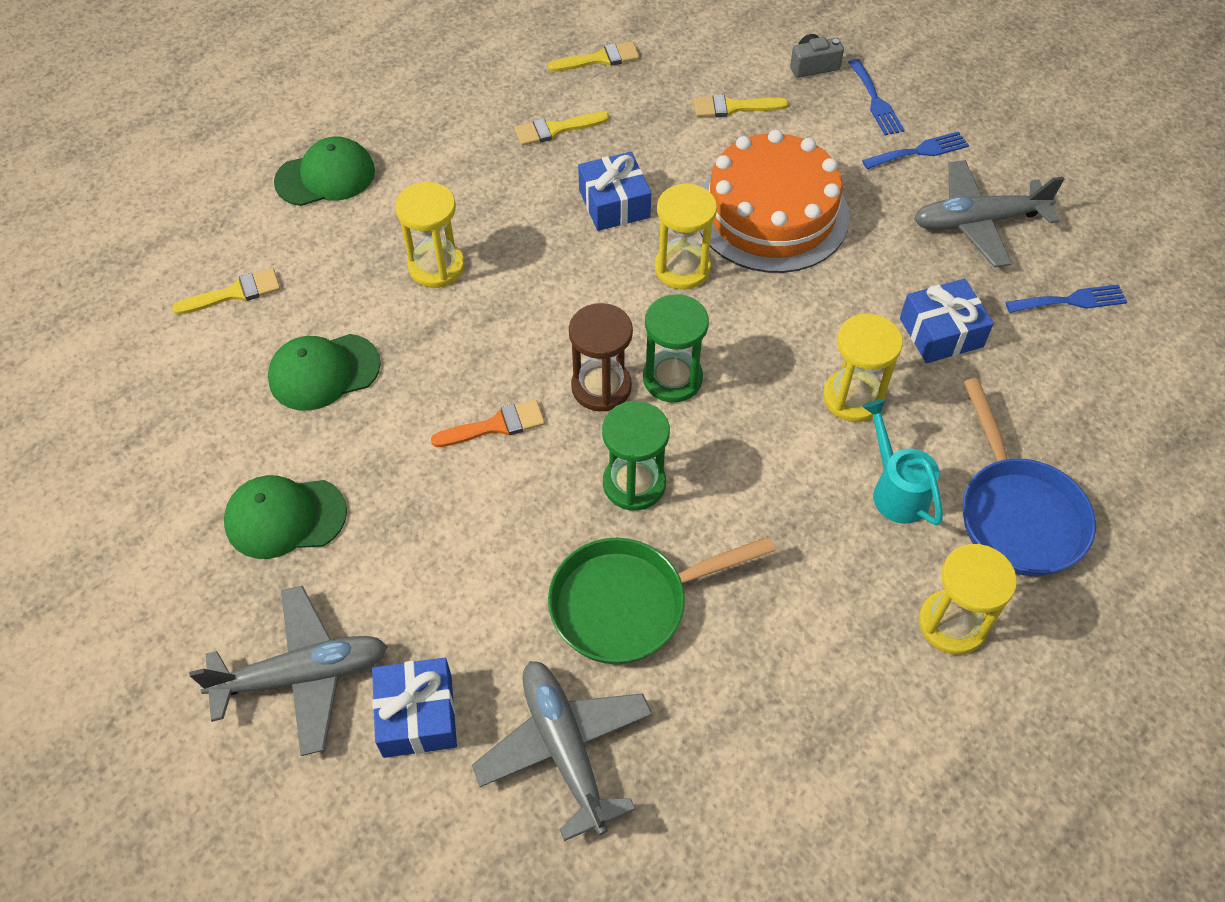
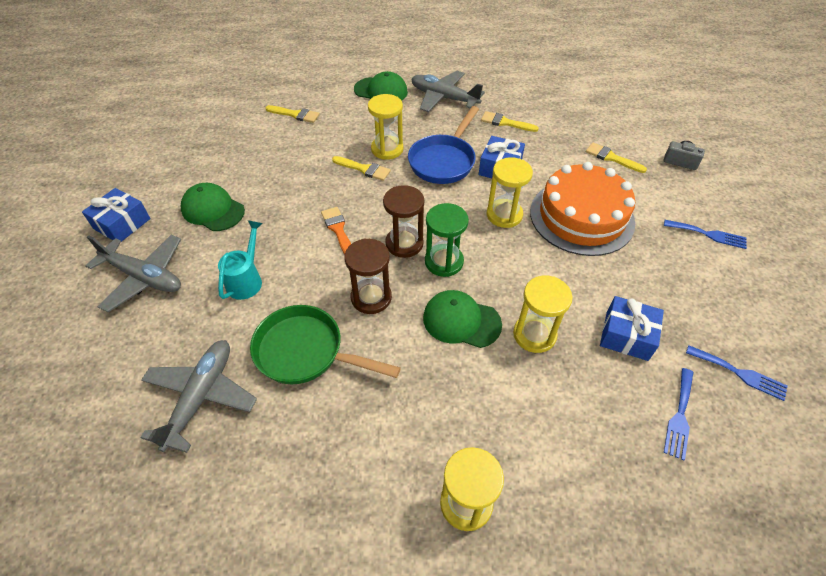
camera: 40 degrees right, 5 degrees down
green cap [268,334,381,411] -> green cap moved to [423,290,502,348]
blue gift [372,658,457,758] -> blue gift moved to [82,188,150,242]
orange brush [431,400,545,447] -> orange brush turned 135 degrees counterclockwise [321,207,351,254]
yellow brush [548,41,640,72] -> yellow brush moved to [332,156,391,181]
green hourglass [602,401,670,511] -> brown hourglass [344,239,392,314]
blue fork [848,59,905,135] -> blue fork moved to [664,368,693,460]
turquoise watering can [862,399,943,525] -> turquoise watering can moved to [218,220,263,300]
grey plane [914,160,1064,267] -> grey plane moved to [412,71,485,112]
blue pan [962,378,1096,576] -> blue pan moved to [408,106,479,184]

